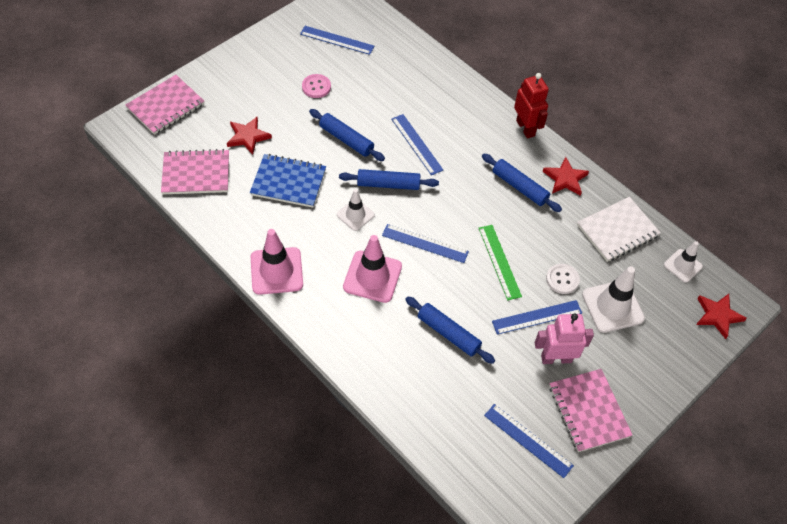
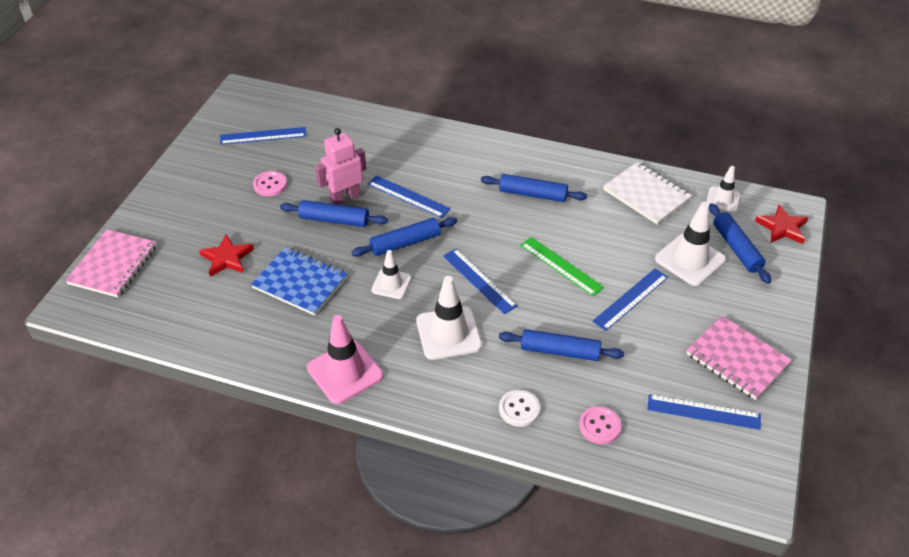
camera: 25 degrees left, 10 degrees down
pink notebook [161,149,229,194] -> none
blue notebook [250,154,326,208] -> blue notebook turned 45 degrees clockwise [251,247,348,316]
pink traffic cone [343,235,402,303] -> white traffic cone [416,276,482,360]
blue ruler [382,224,469,263] -> blue ruler turned 60 degrees clockwise [443,249,517,314]
red robot [514,73,549,139] -> none
pink robot [535,313,594,364] -> pink robot moved to [315,128,366,205]
red star [543,157,589,196] -> none
white button [546,264,580,294] -> white button moved to [499,390,540,427]
white notebook [577,197,661,262] -> white notebook turned 75 degrees counterclockwise [603,162,692,224]
none -> pink button [579,406,621,444]
none -> blue rolling pin [709,203,771,283]

